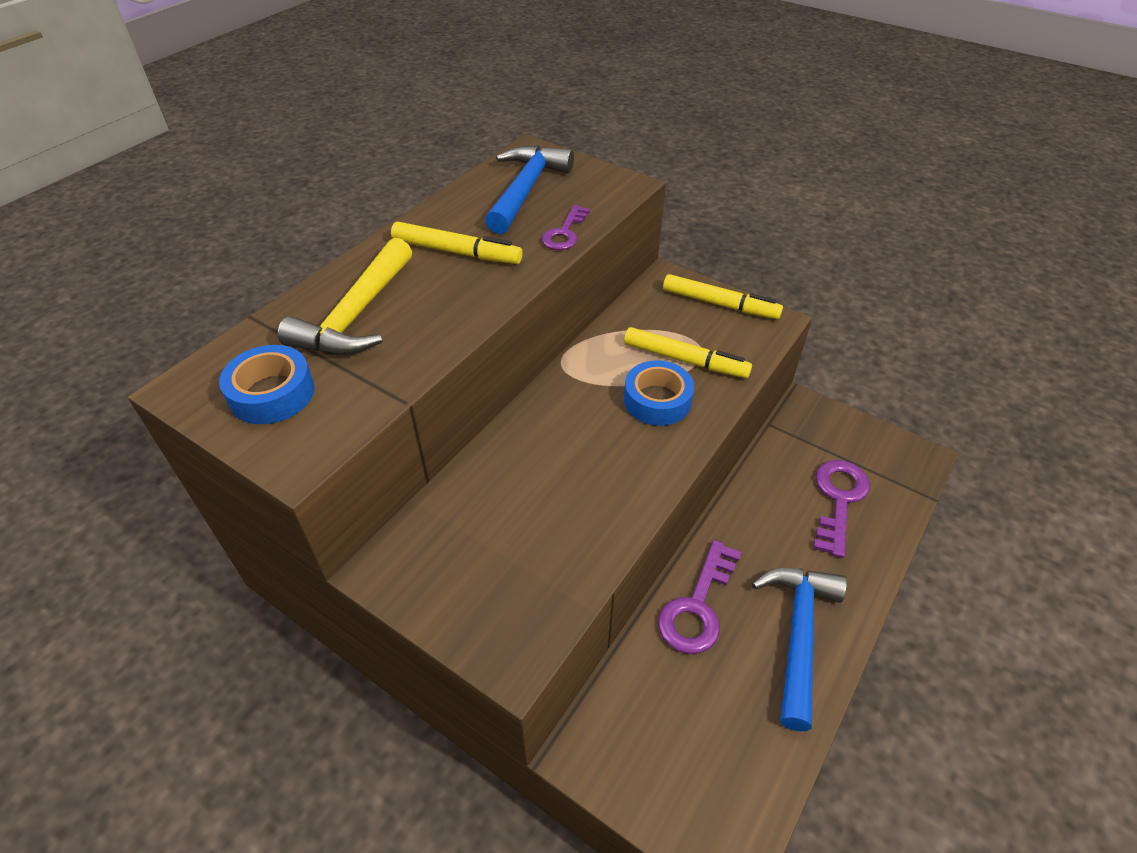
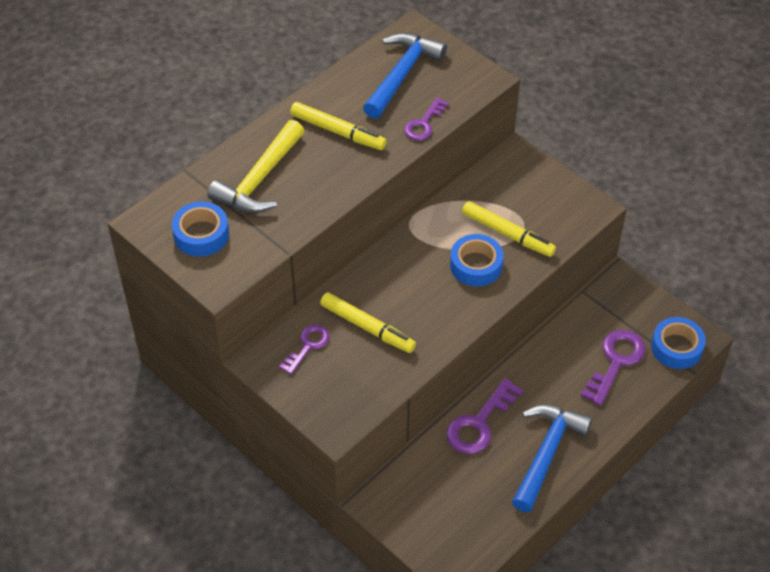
camera: 10 degrees right, 5 degrees up
yellow marker [663,274,783,319] -> yellow marker moved to [320,292,416,353]
none -> purple key [279,325,330,375]
none -> blue tape [651,317,706,369]

